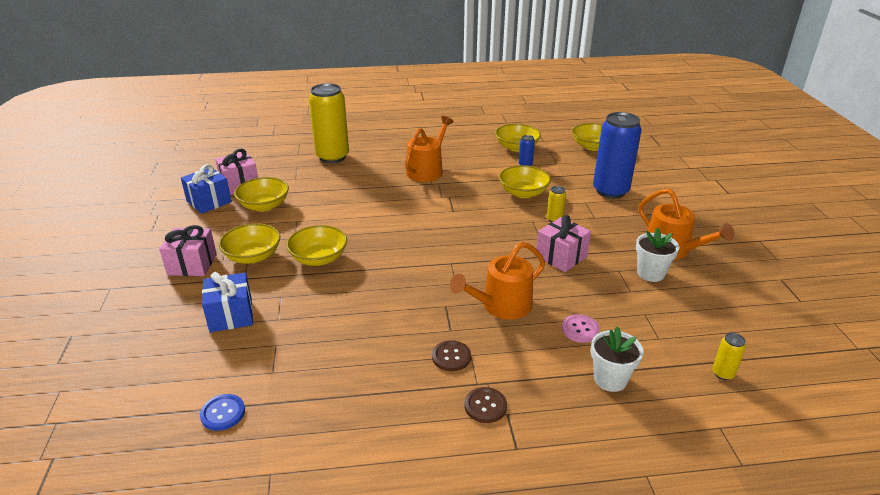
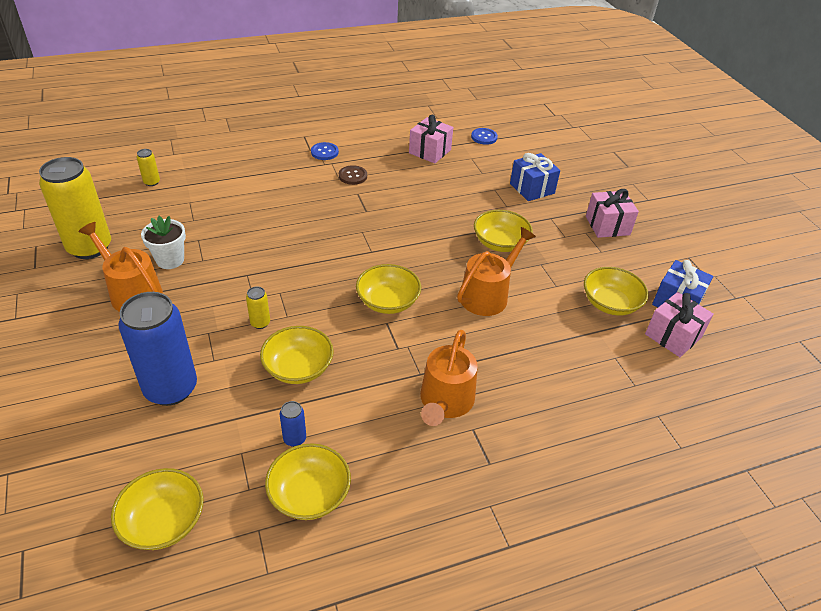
camera: 165 degrees right, 10 degrees up
yellow bowl [219,223,280,264] -> yellow bowl moved to [356,264,421,314]
yellow can [309,83,349,163] -> yellow can moved to [39,157,111,259]
orange watering can [450,242,545,320] -> orange watering can moved to [457,227,536,316]
brown button [465,387,507,423] -> blue button [311,142,339,160]
pink gift [536,215,591,272] -> pink gift moved to [409,115,453,164]
pink button [562,314,600,343] -> none
white flower pot [591,326,644,392] -> none

